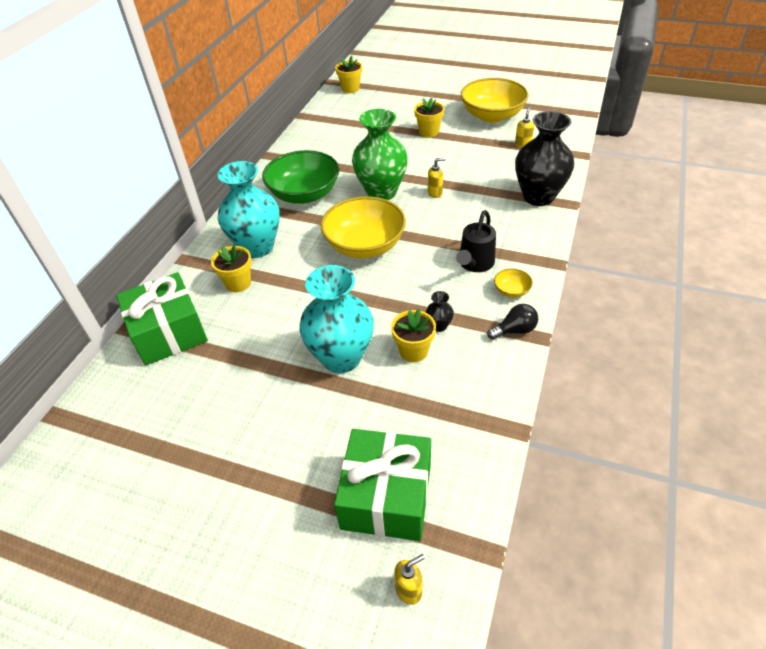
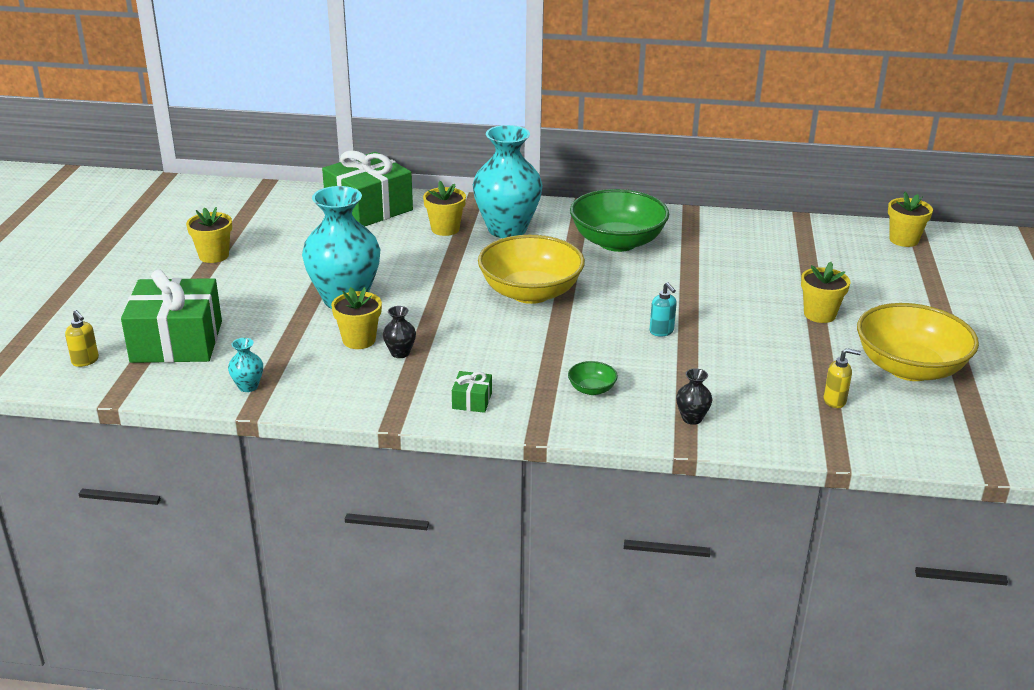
camera: 75 degrees right, 15 degrees down
green vase [352,109,408,200] -> none
yellow soap dispenser [428,158,446,198] -> turquoise soap dispenser [650,282,677,336]
black watering can [456,210,496,272] -> none
black light bulb [487,304,538,340] -> none
yellow bowl [494,268,533,298] -> green gift [452,371,492,413]
black vase [515,111,574,206] -> black vase [676,368,712,425], size x0.40
none -> yellow flower pot [186,207,232,263]
none -> turquoise vase [228,338,263,392]
none -> green bowl [568,361,618,395]

